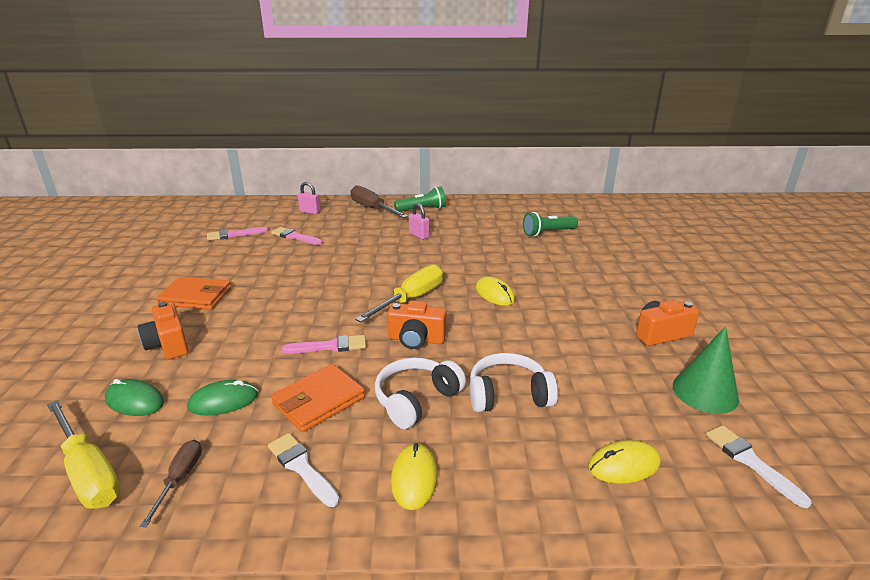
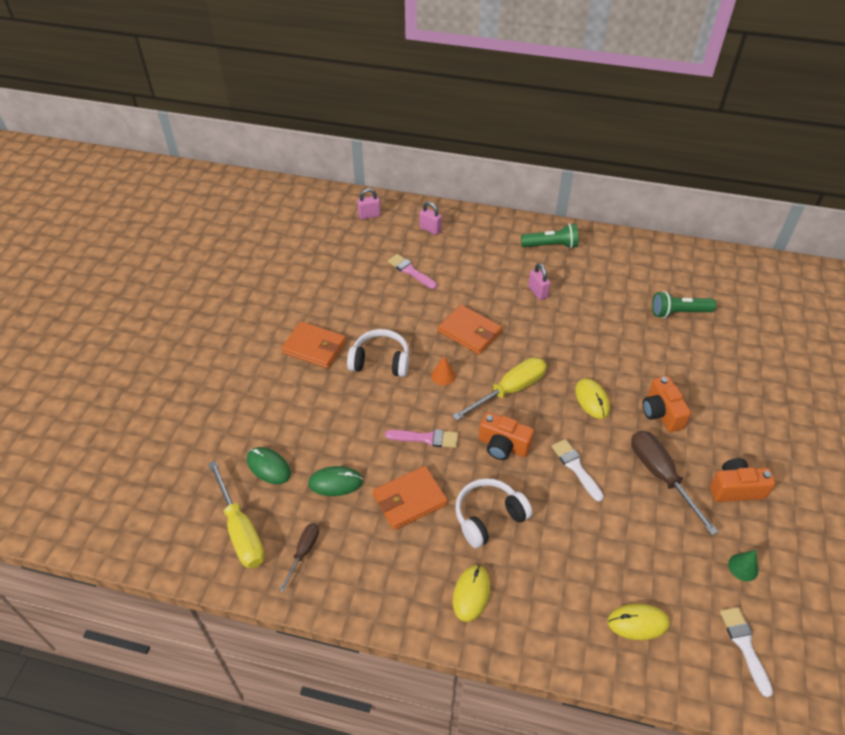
camera: 15 degrees right, 20 degrees up
orange camera [138,302,188,359] -> orange camera moved to [643,376,691,432]
pink brush [207,227,268,241] -> none
white brush [268,433,339,507] -> white brush moved to [552,439,604,502]
brown screwdriver [351,185,408,218] -> brown screwdriver moved to [631,431,718,535]
white headphones [470,353,558,412] -> white headphones moved to [347,329,409,377]
green cone [673,326,739,414] -> green cone [728,550,759,581], size x0.53
none -> pink padlock [357,188,381,219]
none -> orange cone [431,356,456,386]
none -> orange wallet [438,305,502,354]

